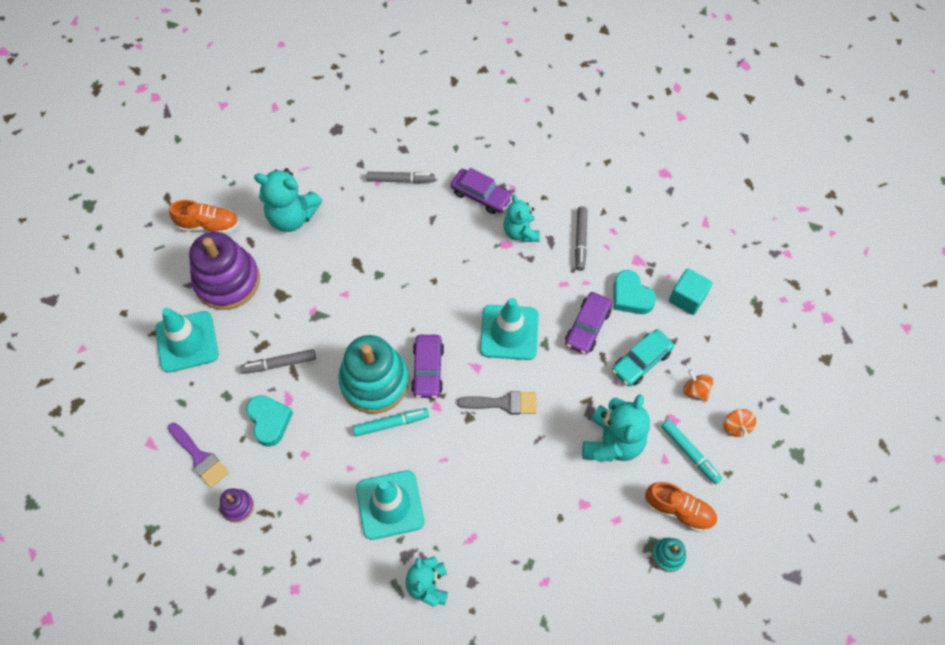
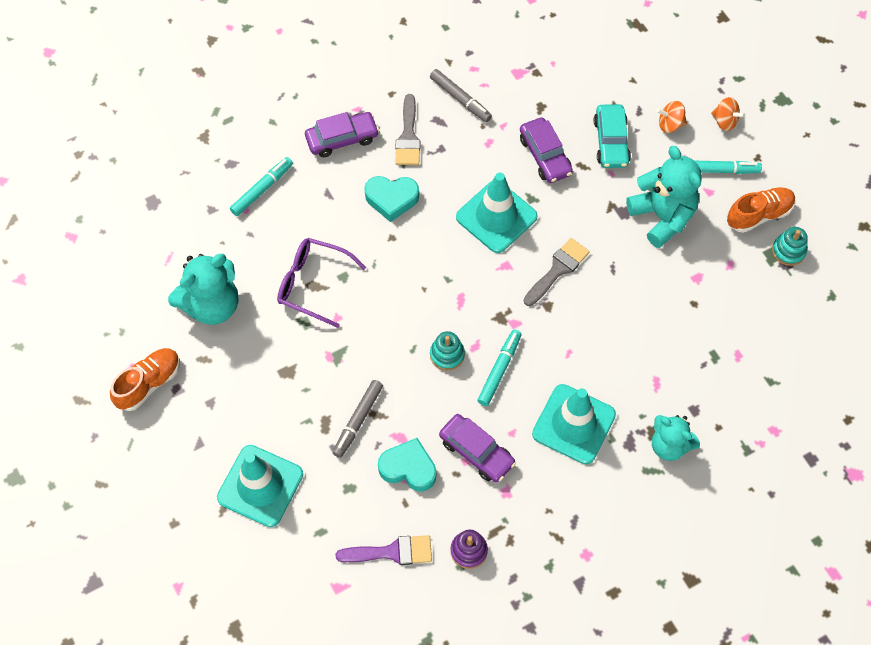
camera: 50 degrees left, 0 degrees up
purple stacking toy [189,232,260,310] -> none
turquoise stacking toy [338,335,409,414] -> turquoise stacking toy [430,331,465,371], size x0.44
grey marker [366,172,435,183] -> turquoise marker [230,157,293,216]
purple car [411,335,444,398] -> purple car moved to [439,414,516,483]
turquoise teddy bear [503,195,540,242] -> grey brush [395,94,421,165]
turquoise heart [614,270,656,314] -> turquoise heart moved to [364,176,419,222]
turquoise cube [669,269,712,315] -> none
none -> purple glasses [277,238,366,328]

